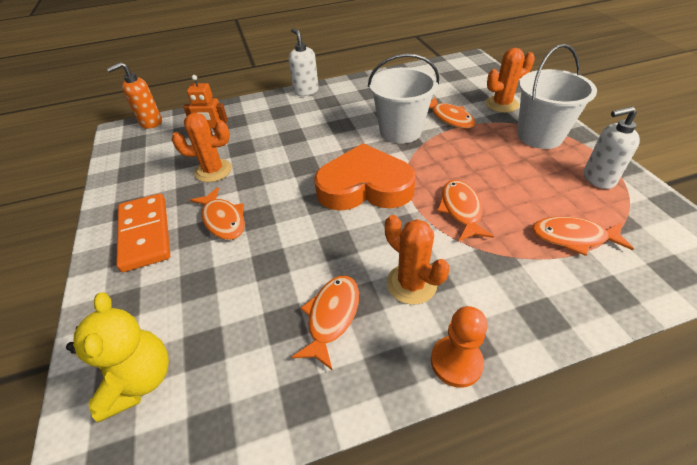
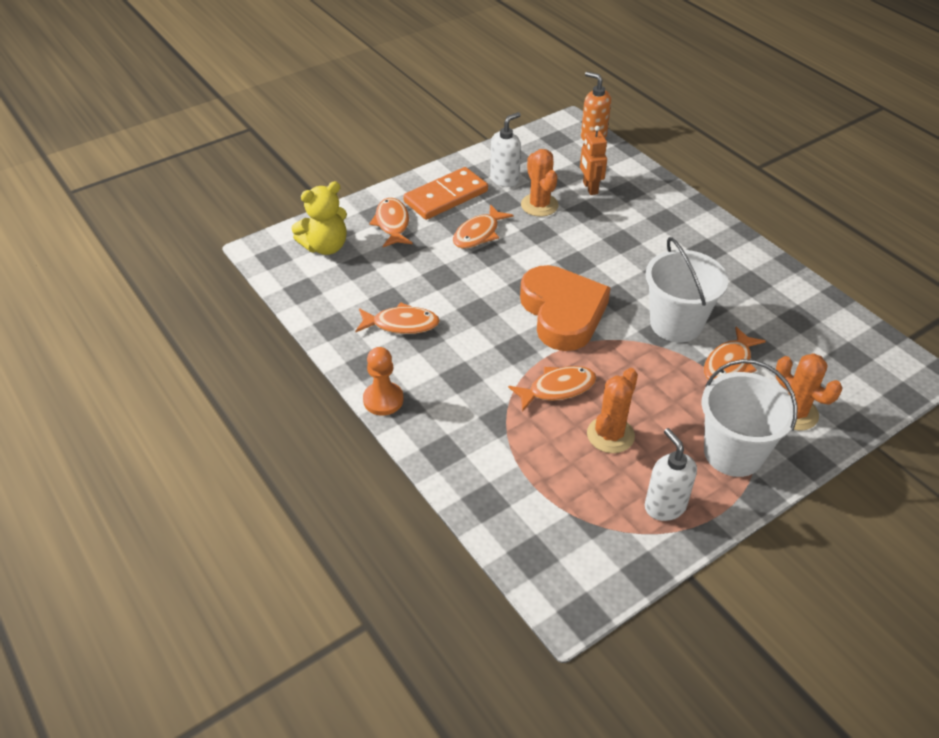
camera: 70 degrees right, 0 degrees up
white soap dispenser [289,28,319,96] -> white soap dispenser moved to [490,112,521,187]
orange cactus [385,215,450,305] -> orange cactus moved to [587,368,638,453]
orange fish [532,216,634,256] -> orange fish moved to [369,198,413,247]

